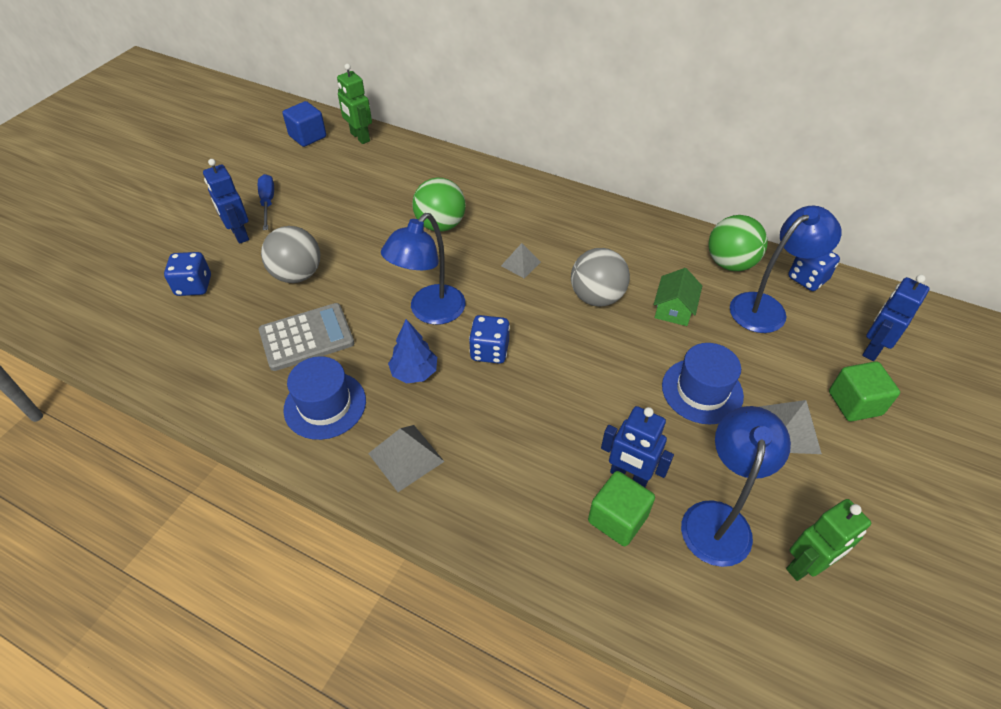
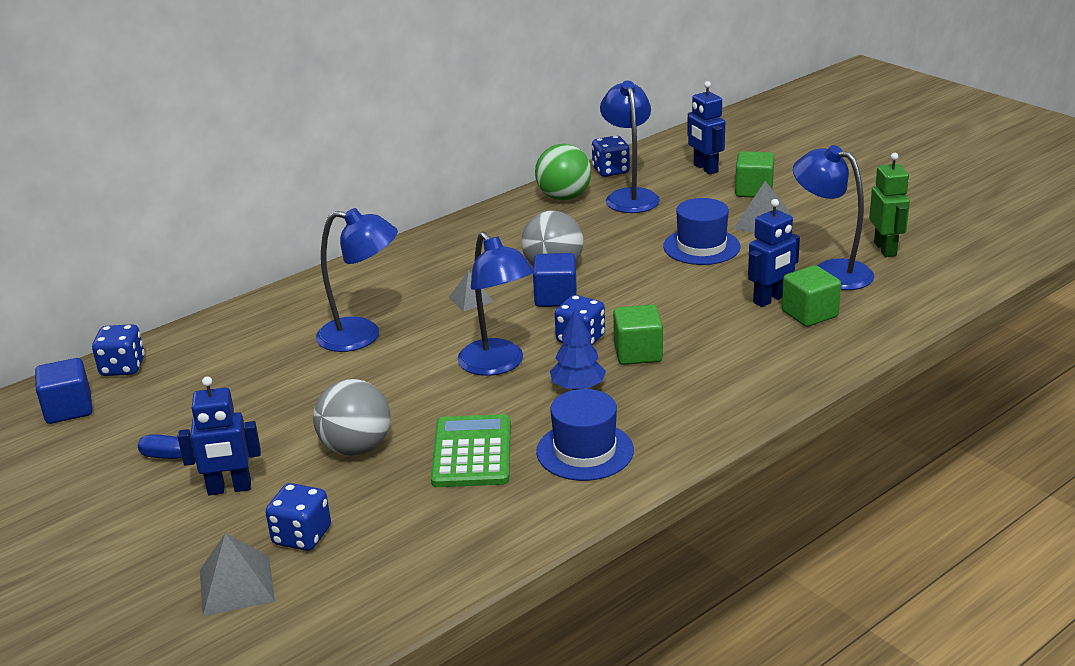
camera: 65 degrees left, 20 degrees down
grey calculator [259,303,354,371] -> green calculator [431,414,511,487]
green robot [337,64,372,144] -> blue dice [92,324,145,376]
grey pyramid [368,425,445,492] -> grey pyramid moved to [200,533,275,616]
green ball [412,178,466,232] -> blue lamp [316,208,398,352]
green house [654,268,702,326] -> none
none -> blue cube [533,253,576,307]
none -> green cube [613,305,663,365]

